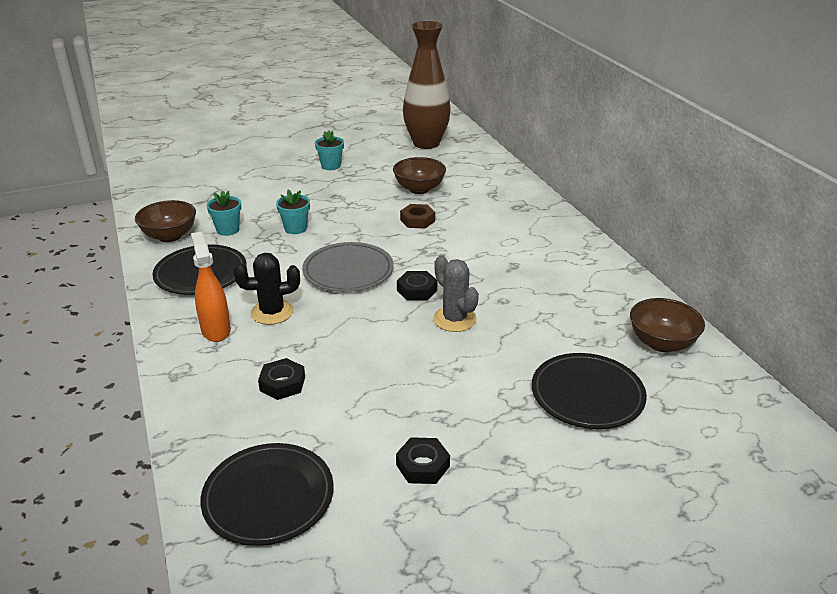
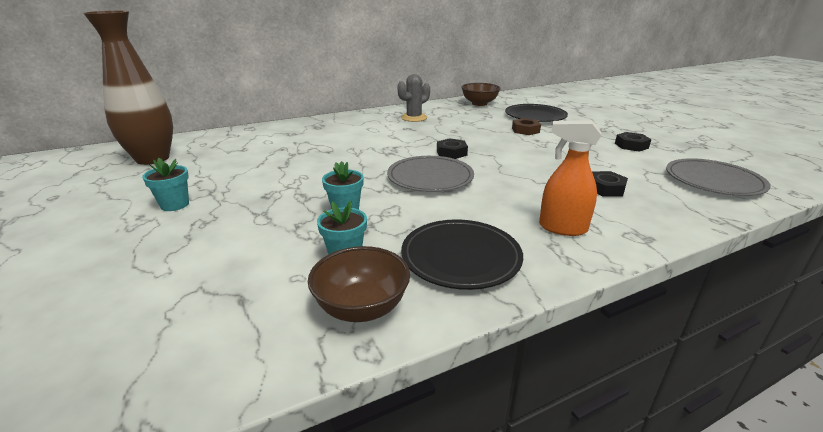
camera: 95 degrees left, 5 degrees down
orange spray bottle [191,232,231,342] -> orange spray bottle turned 45 degrees clockwise [539,120,601,236]
black plate [200,443,334,546] -> grey plate [666,158,770,196]
black cactus [234,253,300,325] -> none
brown bowl [393,157,446,194] -> none
brown nut [400,204,435,229] -> brown nut moved to [512,118,541,135]
grey cactus [433,255,479,332] -> grey cactus moved to [397,74,430,122]

